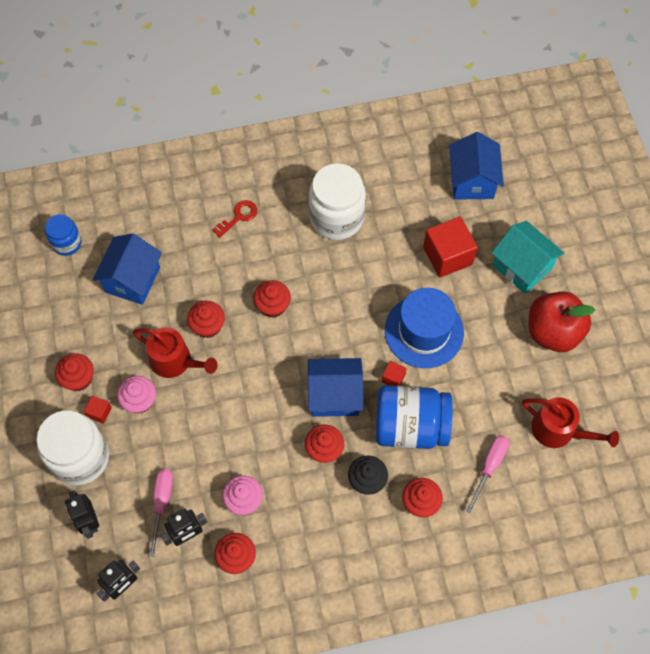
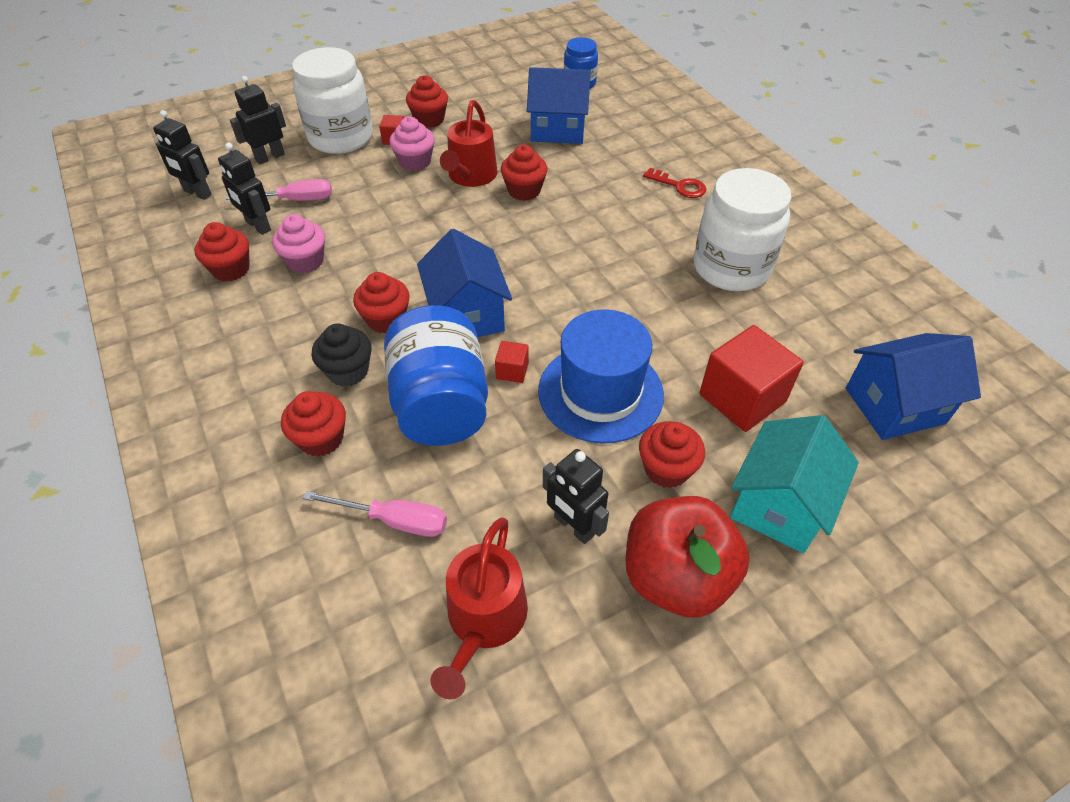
camera: 75 degrees right, 15 degrees down
red cupcake [253,280,291,318] -> red cupcake moved to [639,421,705,488]
none -> black robot [543,449,609,544]

